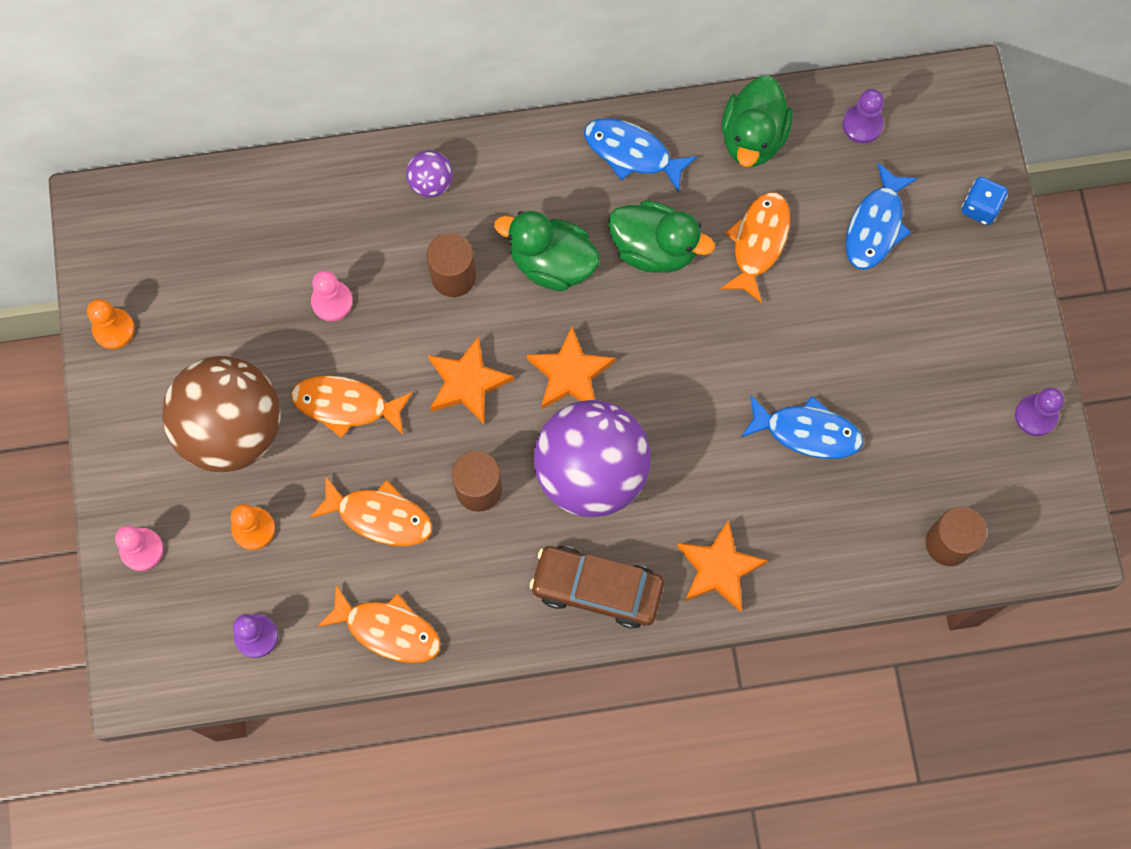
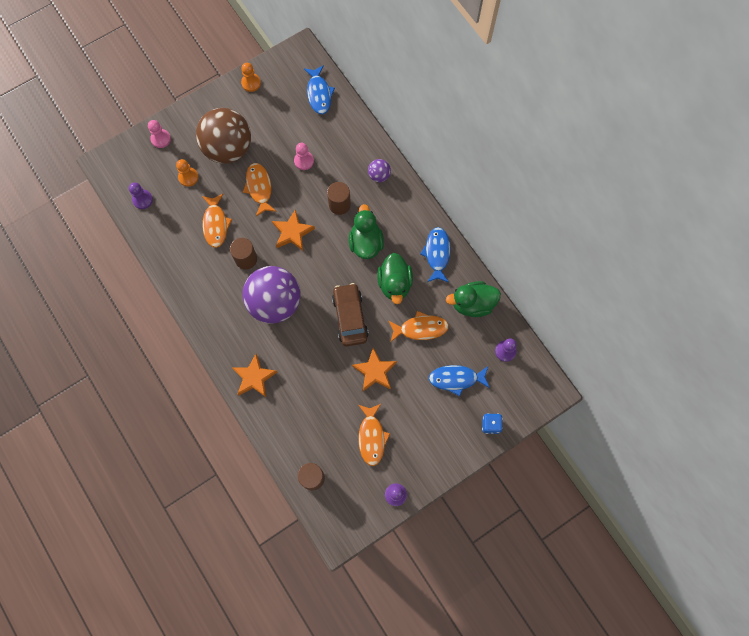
camera: 65 degrees right, 0 degrees up
orange fish [317,585,441,663] -> orange fish moved to [358,404,390,466]
orange star [527,327,615,409] -> orange star moved to [352,348,397,391]
brown car [529,546,664,629] -> brown car moved to [332,283,369,346]
blue fish [741,396,863,459] -> blue fish moved to [304,65,335,114]

